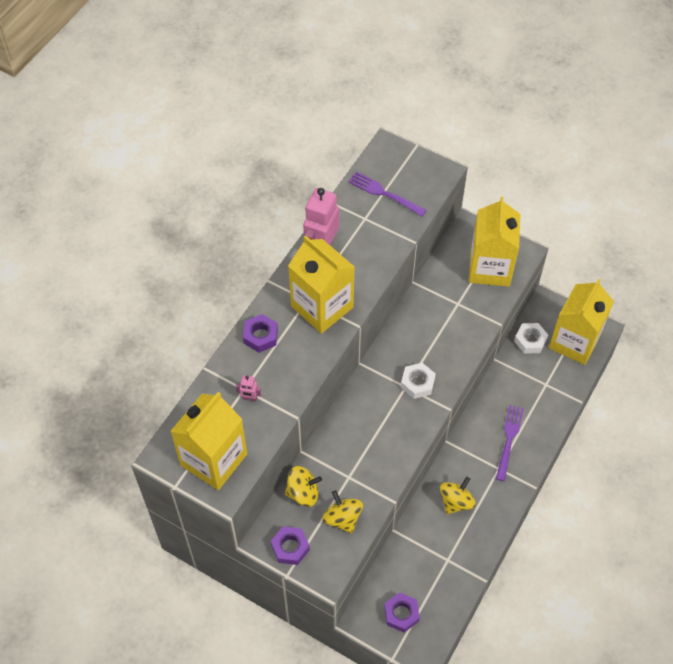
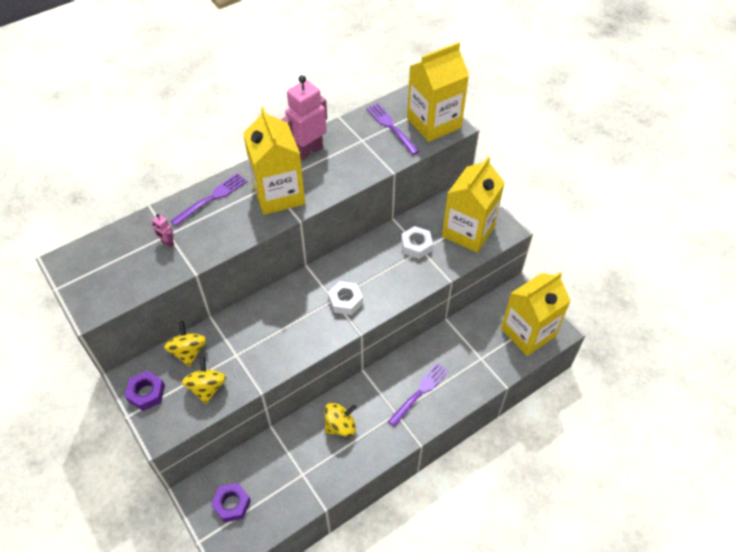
camera: 25 degrees right, 5 degrees down
yellow carton [170,392,247,490] -> yellow carton moved to [407,42,469,142]
purple nut [243,314,278,353] -> purple fork [171,173,247,226]
yellow spinning top [285,466,322,507] -> yellow spinning top turned 120 degrees counterclockwise [164,321,207,367]
white nut [514,323,548,354] -> white nut moved to [401,226,433,259]

